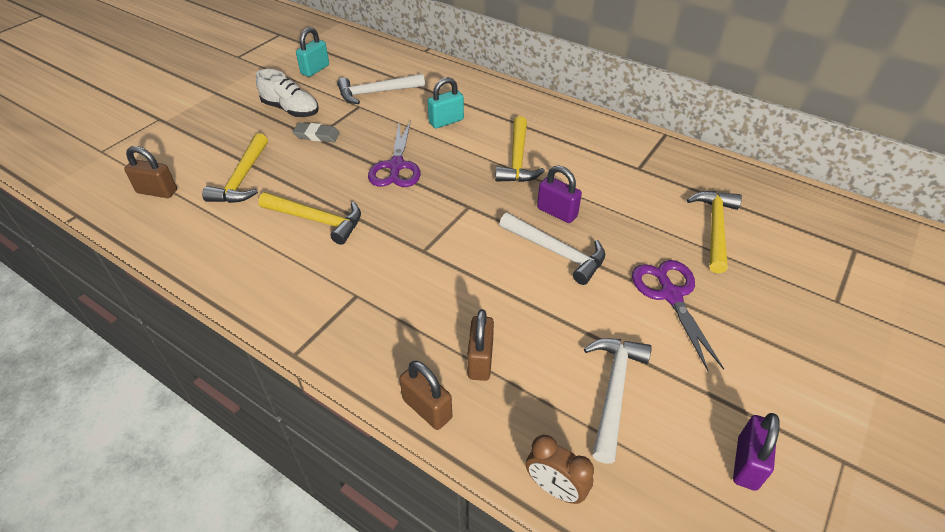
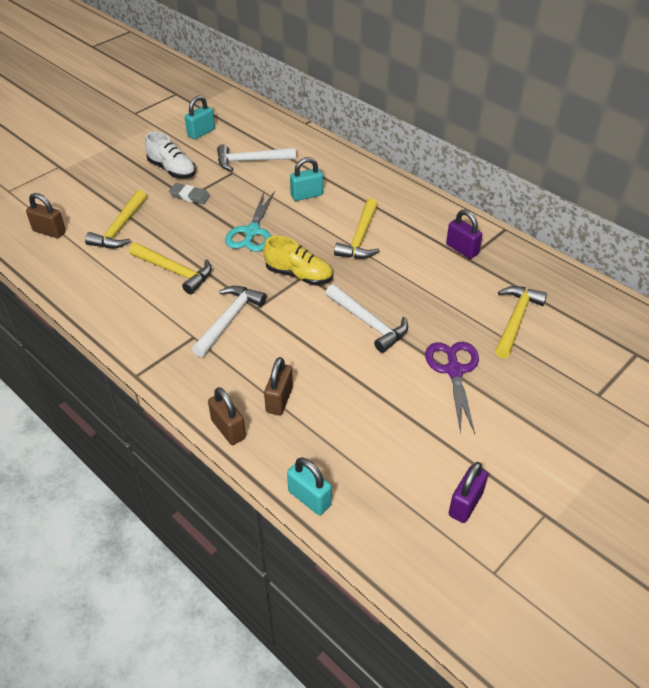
camera: 10 degrees right, 0 degrees up
purple scissors [368,120,421,187] -> turquoise scissors [225,191,275,252]
brown clock [526,435,594,504] -> turquoise padlock [287,457,332,515]
purple padlock [537,165,582,223] -> purple padlock moved to [446,210,483,259]
white hammer [584,338,652,464] -> white hammer moved to [192,286,267,357]
none -> yellow shoe [263,236,333,285]

